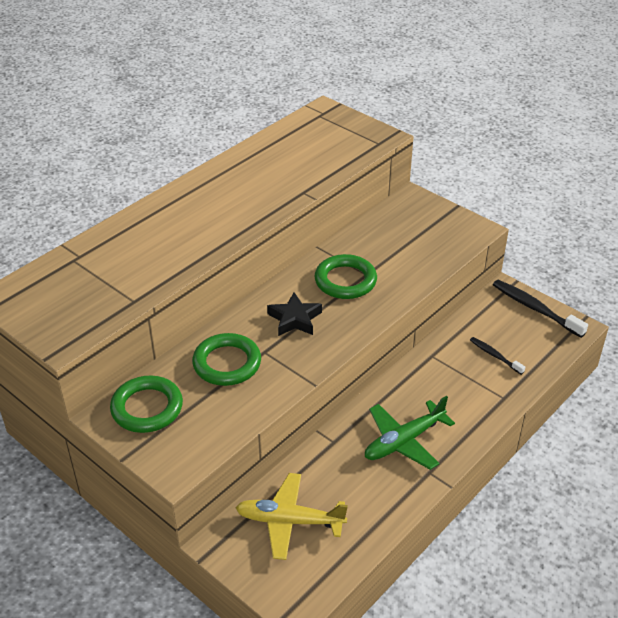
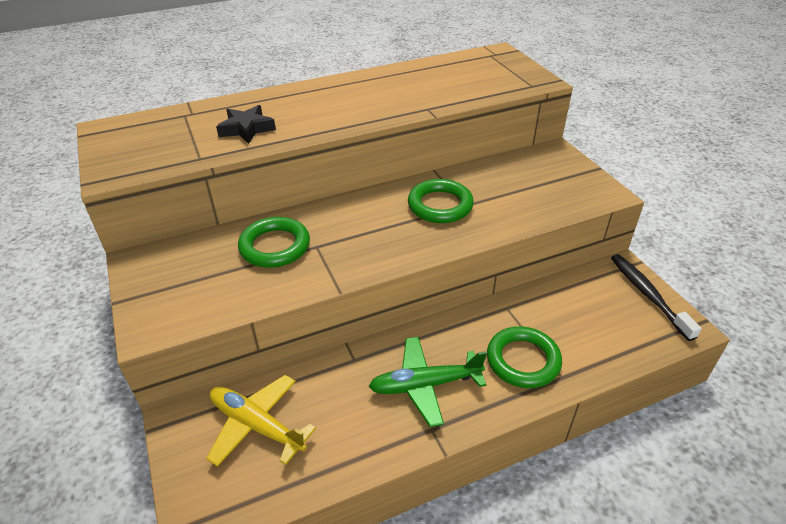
camera: 25 degrees right, 0 degrees up
green ring [110,376,183,433] -> green ring moved to [487,326,562,388]
black star [267,292,322,336] -> black star moved to [216,105,276,144]
black toothbrush [470,337,525,375] -> none

